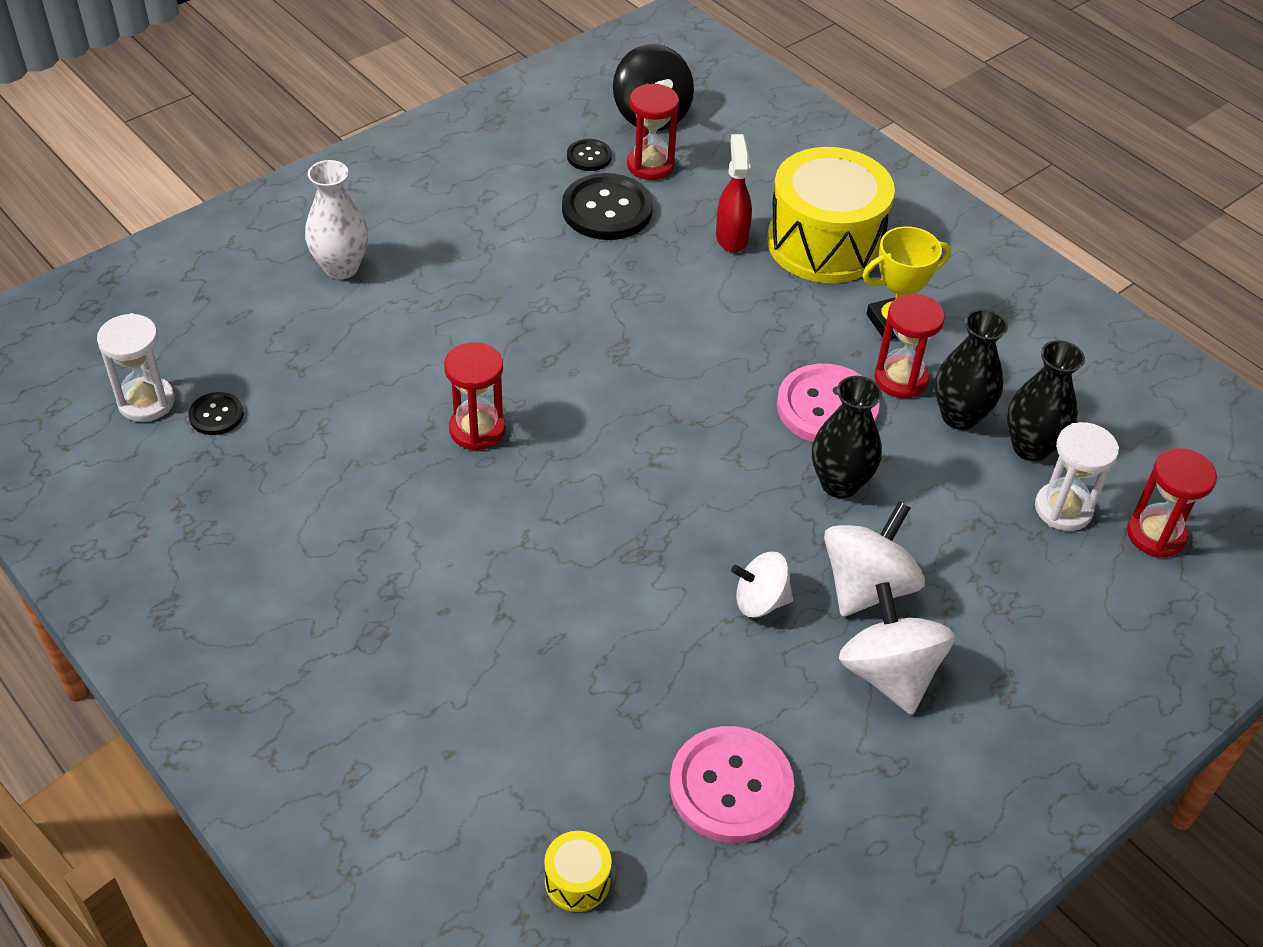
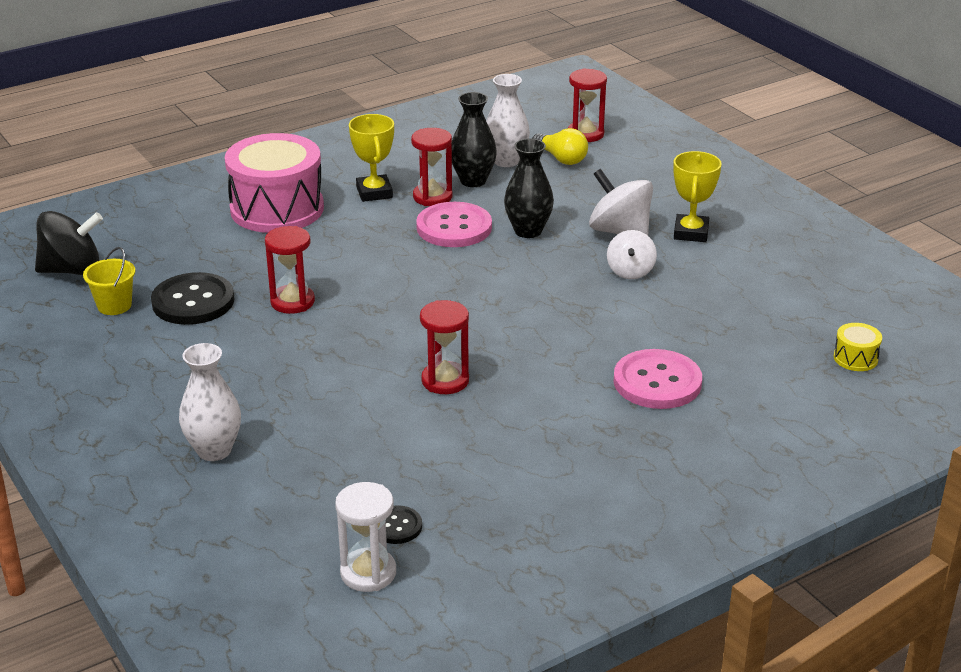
camera: 80 degrees left, 15 degrees down
black button [567,139,612,171] -> yellow bucket [83,247,135,315]
red hourglass [627,84,679,180] -> red hourglass moved to [265,226,315,314]
pink button [670,726,794,843] -> pink button moved to [614,349,702,409]
red spray bottle [716,134,752,253] -> none
yellow drum [767,147,895,283] -> pink drum [225,133,324,233]
white spinning top [839,582,955,715] -> yellow trophy [673,151,722,242]
black vase [1007,340,1085,461] -> white vase [486,74,530,167]
white hourglass [1035,422,1119,531] -> yellow light bulb [532,128,588,165]

